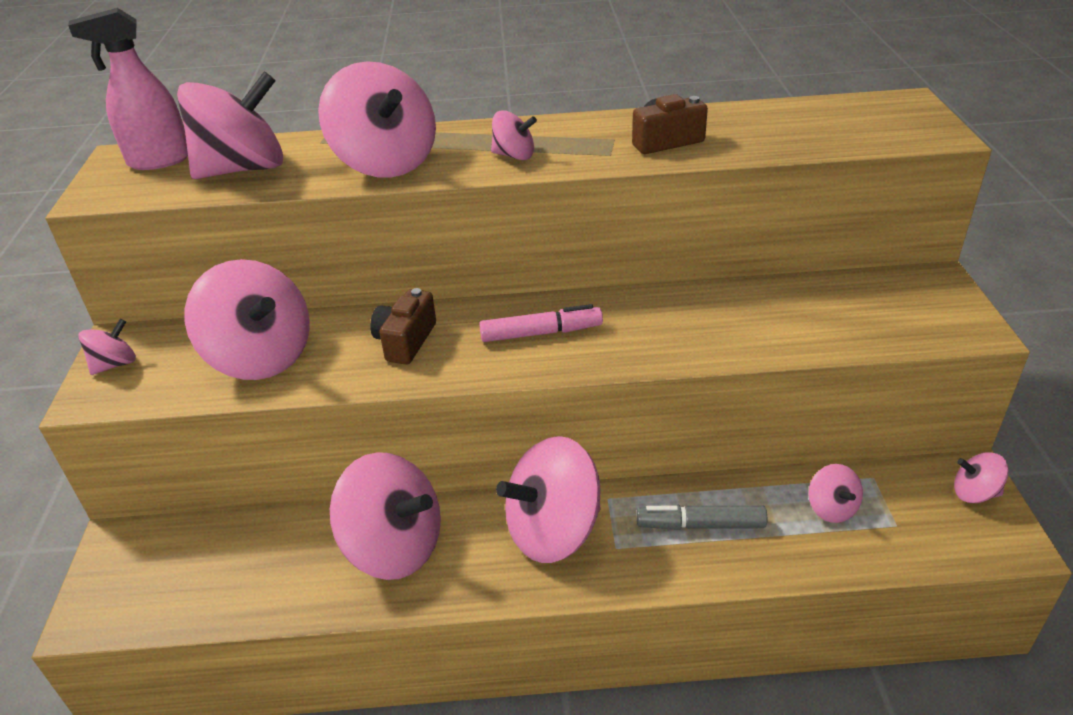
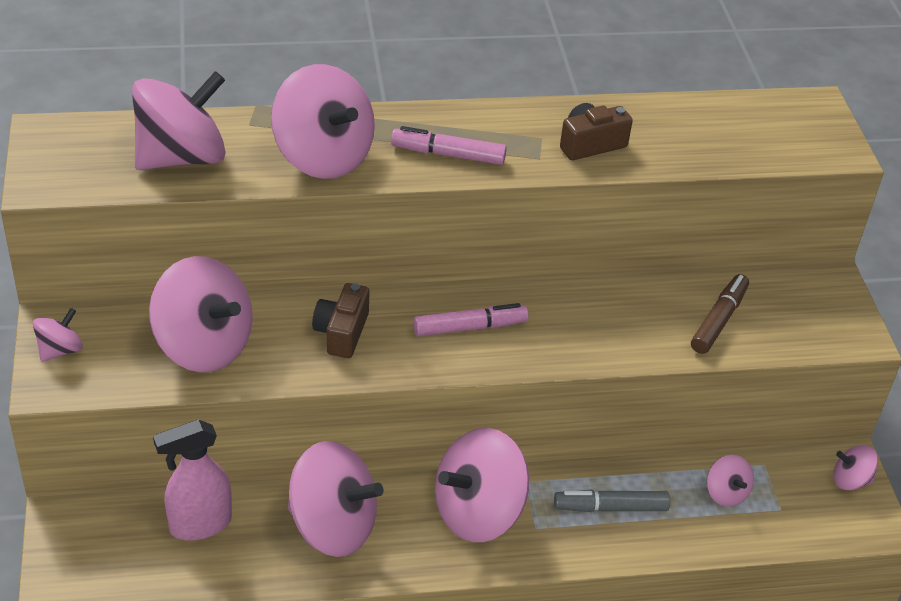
camera: 10 degrees left, 5 degrees up
pink spray bottle [68,8,188,170] -> pink spray bottle moved to [153,419,232,540]
pink spinning top [491,110,537,160] -> pink marker [391,126,507,165]
none -> brown marker [691,274,749,354]

